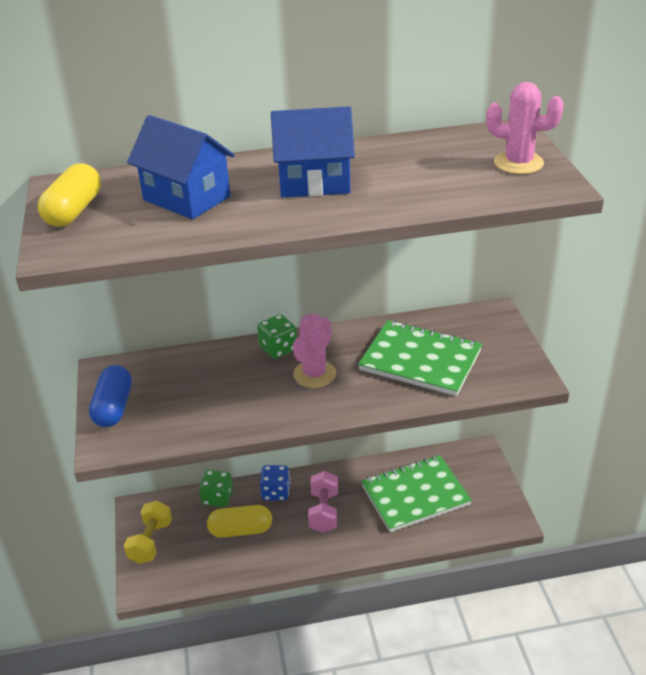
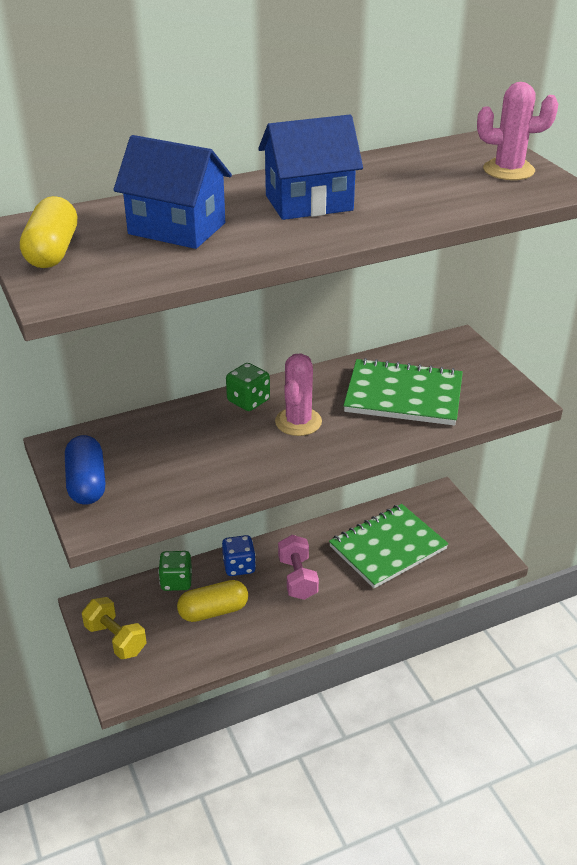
camera: 15 degrees left, 0 degrees up
yellow dumbbell [124,501,172,564] -> yellow dumbbell turned 45 degrees counterclockwise [82,597,146,659]

